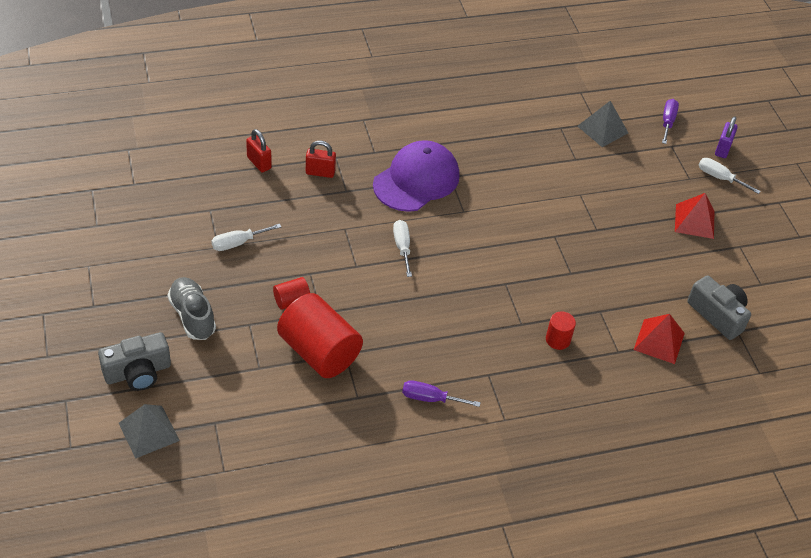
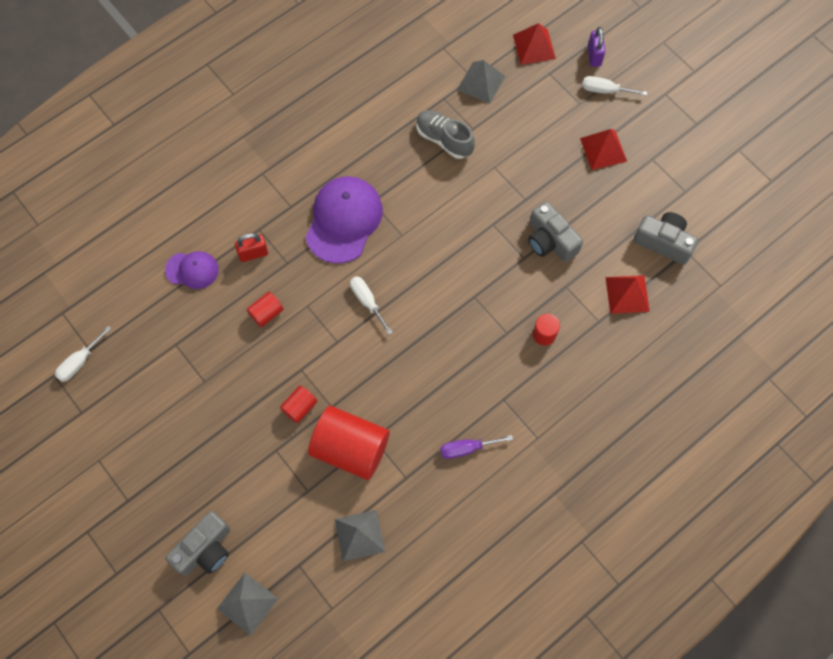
camera: 20 degrees left, 20 degrees up
grey shoe [168,277,216,340] -> grey shoe moved to [416,110,475,159]
white screwdriver [211,224,281,251] -> white screwdriver moved to [55,326,112,382]
red padlock [246,129,272,173] -> purple cap [165,251,219,289]
purple screwdriver [662,99,679,144] -> red pyramid [513,23,556,65]
none -> red cylinder [247,292,284,327]
none -> grey pyramid [335,510,385,561]
none -> grey camera [528,201,583,262]

